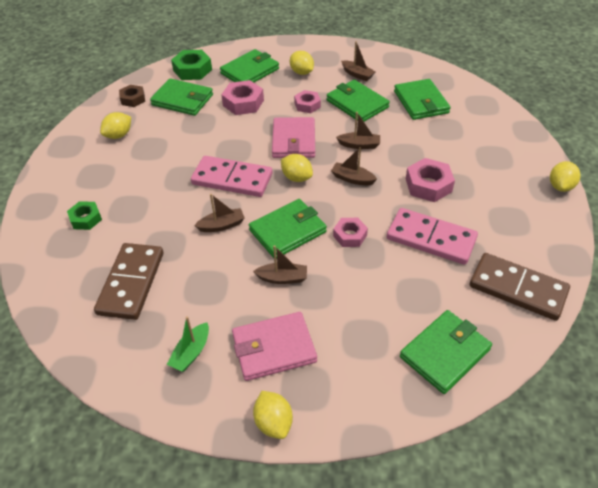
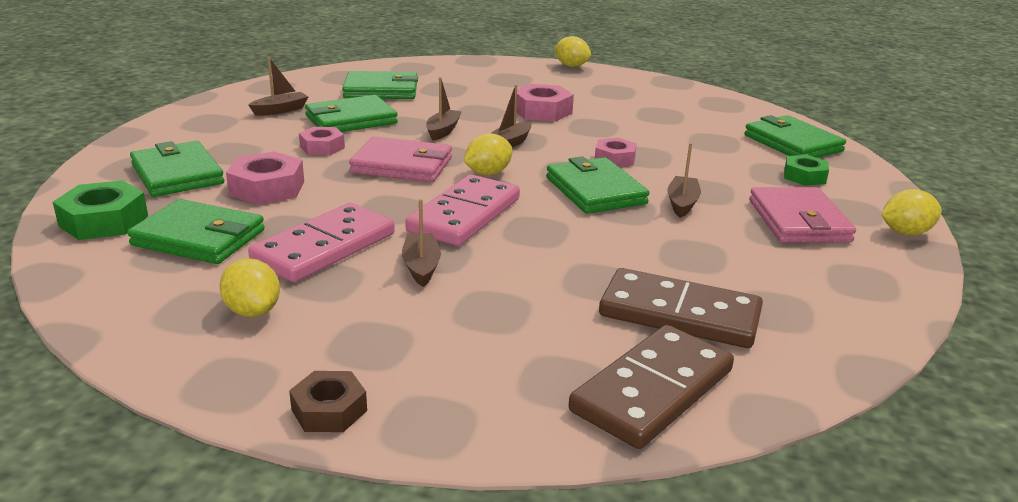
camera: 80 degrees left, 20 degrees down
green nut [67,201,102,230] -> green nut moved to [784,155,829,186]
brown nut [119,85,145,107] -> brown nut moved to [289,371,367,432]
green wallet [150,78,213,116] -> green wallet turned 75 degrees clockwise [127,199,265,264]
green boat [167,316,209,372] -> none
brown boat [194,194,245,232] -> brown boat moved to [402,199,441,287]
yellow lemon [290,51,314,75] -> none
pink domino [387,208,478,265] -> pink domino moved to [248,203,395,282]
brown domino [470,253,570,321] -> brown domino moved to [569,325,734,449]

